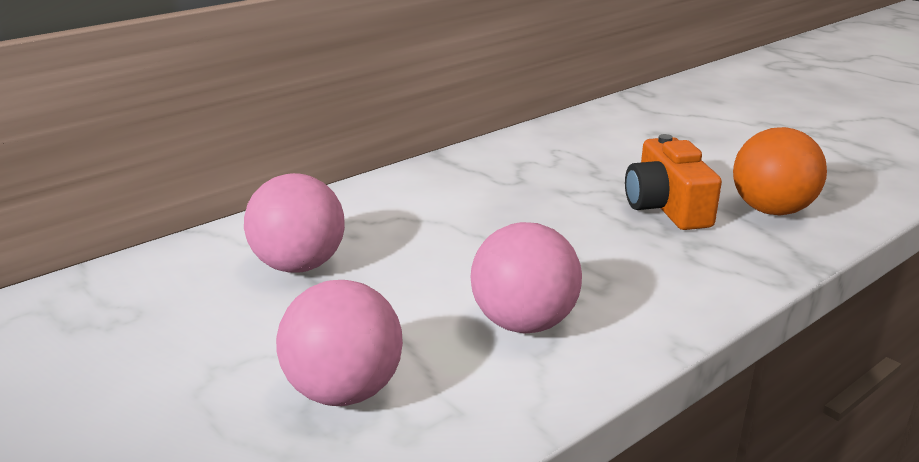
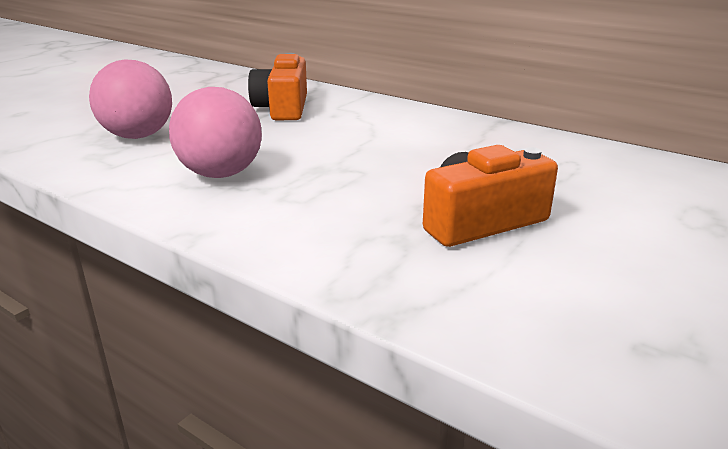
camera: 75 degrees right, 0 degrees up
pink ball [244,173,345,273] -> orange camera [248,53,307,120]
orange ball [733,127,827,215] -> none

